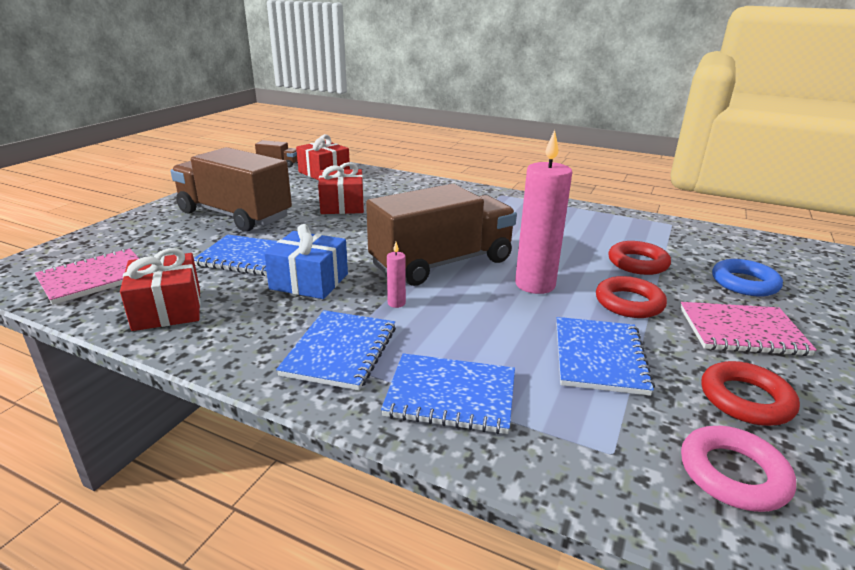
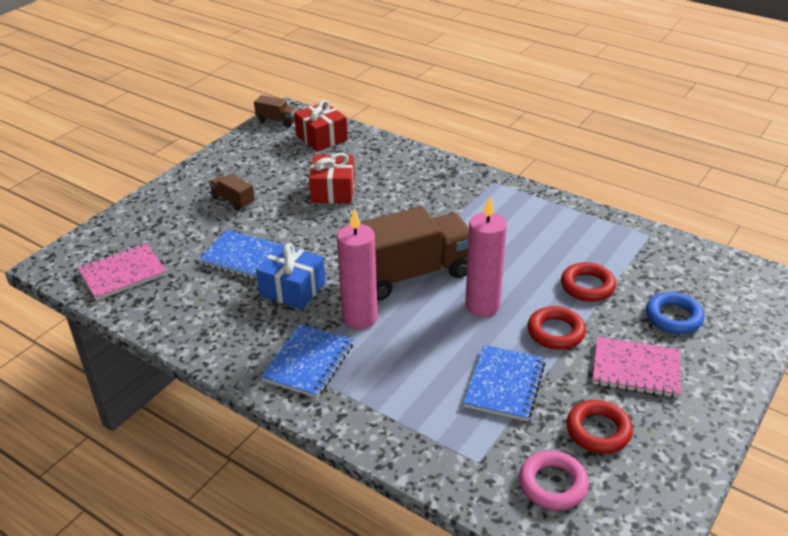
camera: 10 degrees right, 10 degrees up
red gift [120,248,200,331] -> none
brown truck [170,147,292,232] -> brown truck [209,174,255,211], size x0.43
blue notebook [381,353,515,434] -> none
pink candle [387,242,406,308] -> pink candle [337,208,378,330], size x2.39

